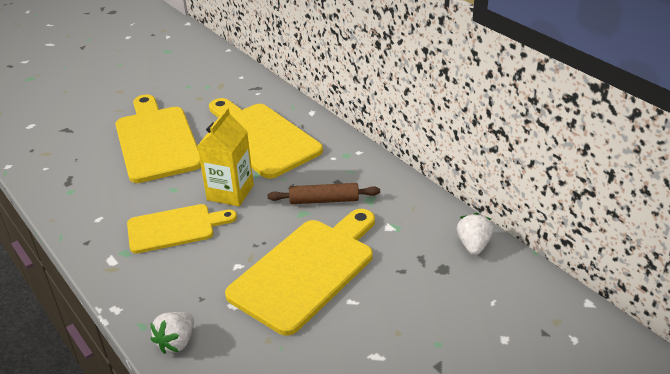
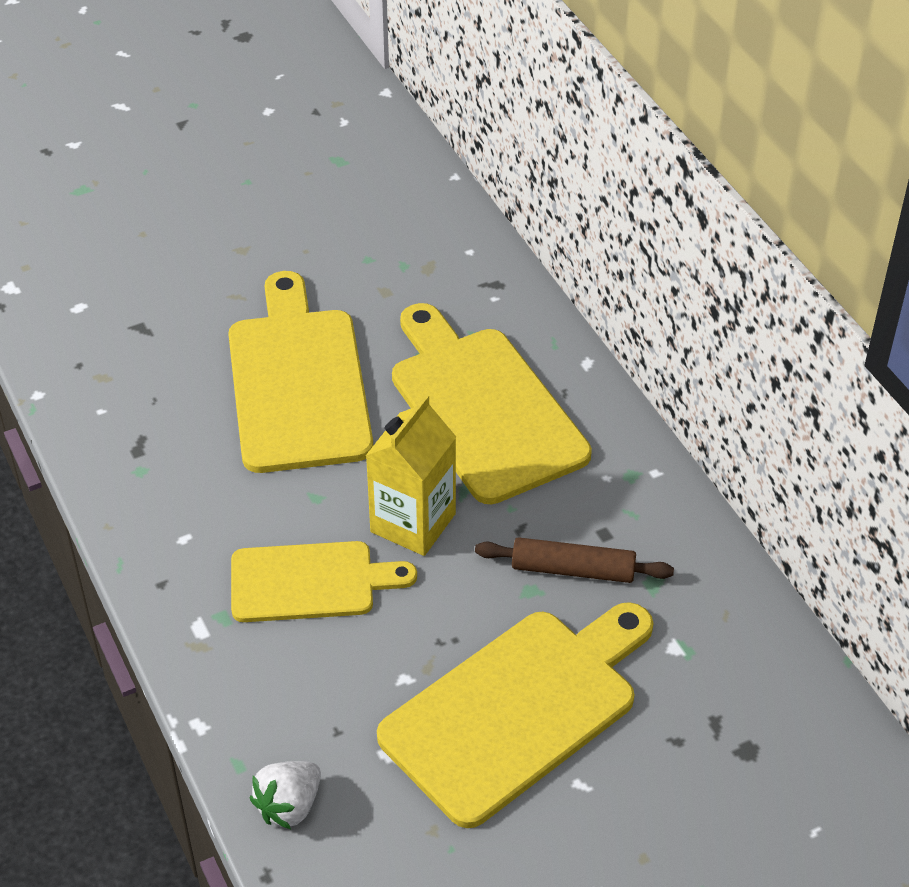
camera: 10 degrees right, 10 degrees up
white strawberry [457,213,494,255] -> none

